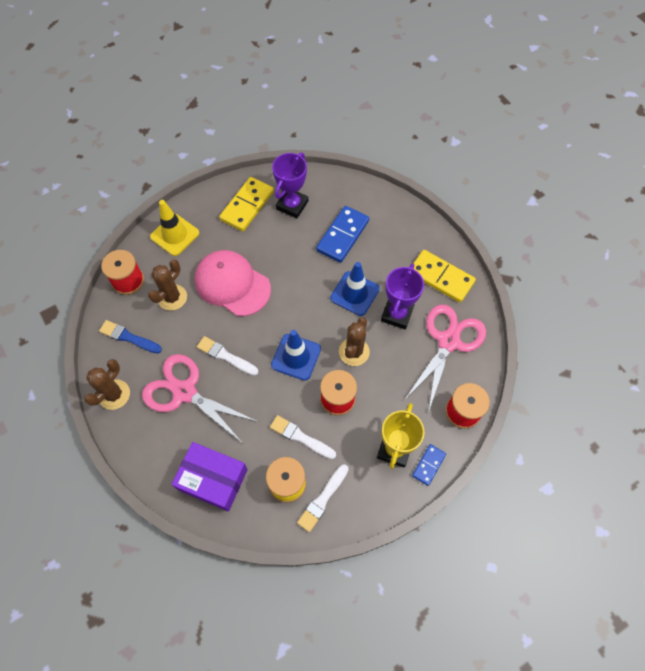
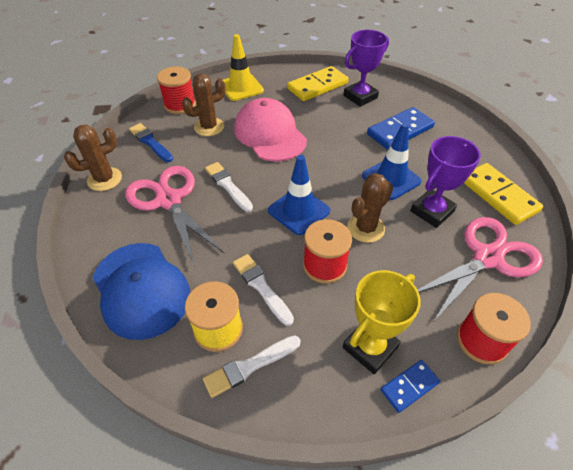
camera: 25 degrees right, 15 degrees down
purple box [171,442,248,511] -> blue cap [93,243,190,340]

